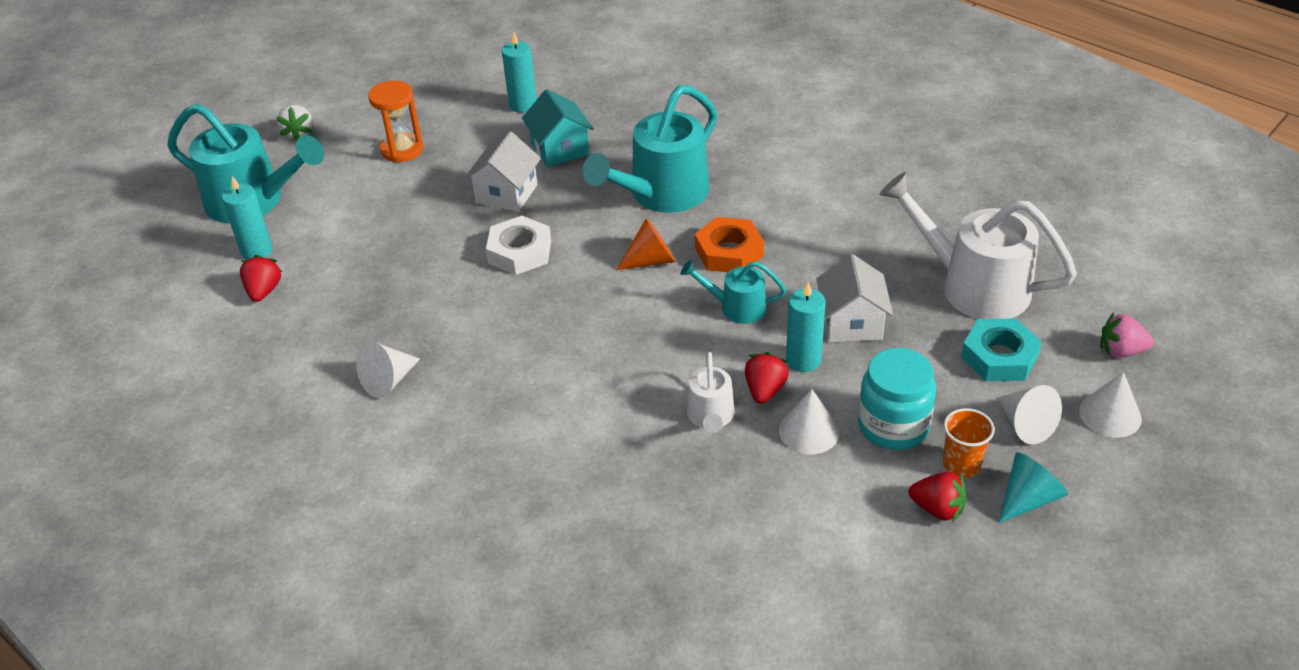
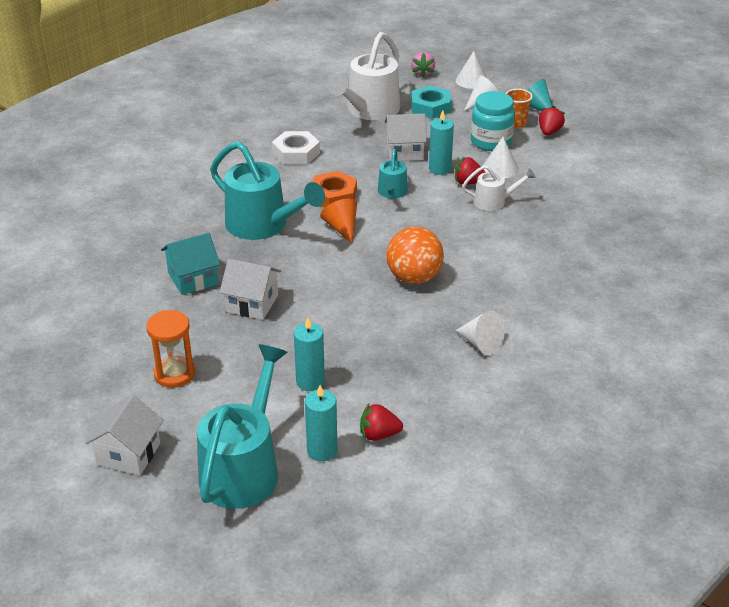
camera: 95 degrees left, 5 degrees down
white strawberry [276,105,313,141] -> white house [85,395,163,476]
white nut [486,216,551,275] -> white nut moved to [272,131,320,164]
turquoise candle [502,32,537,113] -> turquoise candle moved to [294,317,325,391]
none -> orange ball [386,227,444,284]

